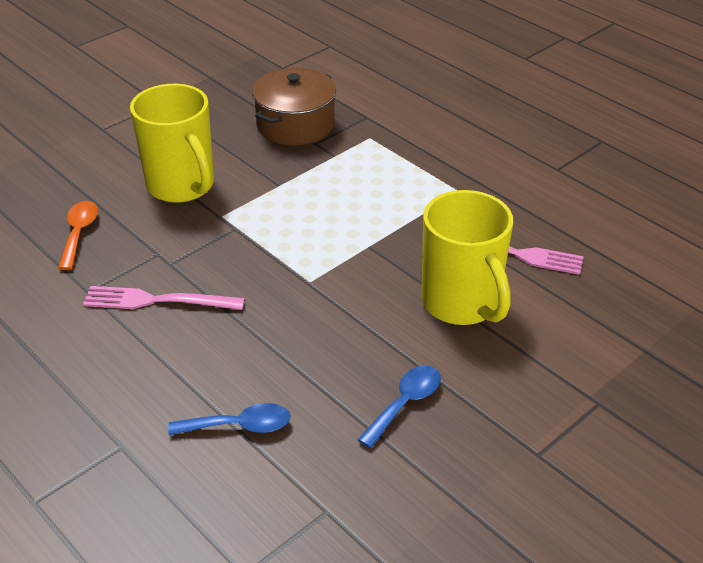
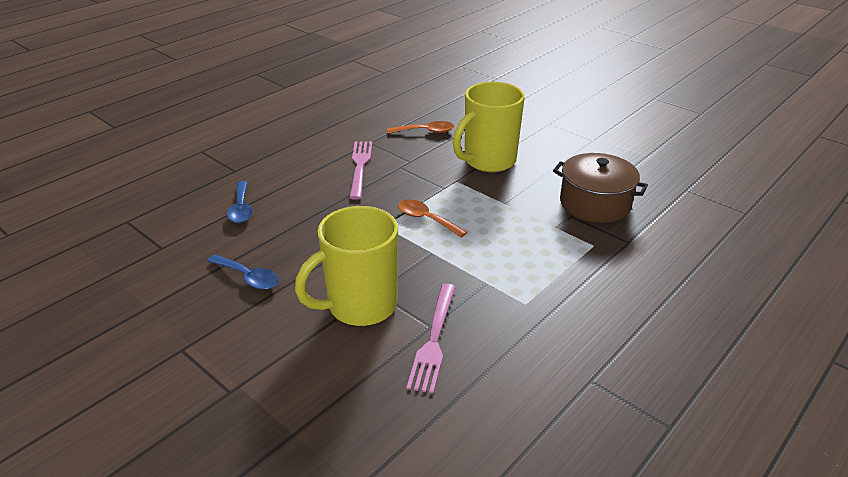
camera: 85 degrees right, 5 degrees down
none -> orange spoon [398,199,467,238]

